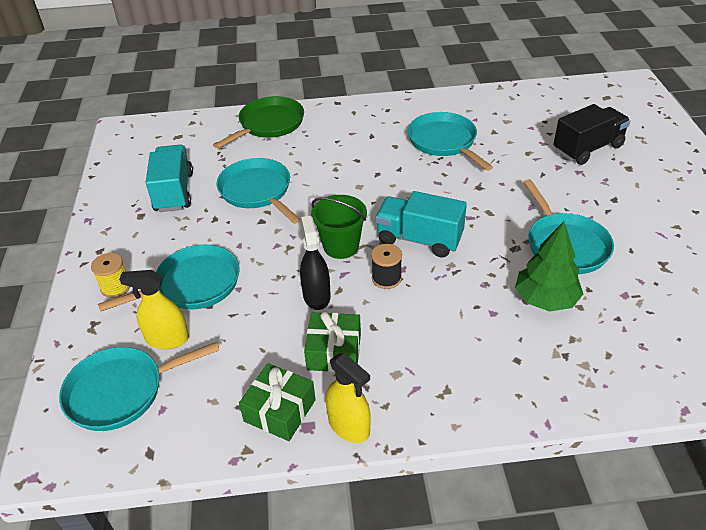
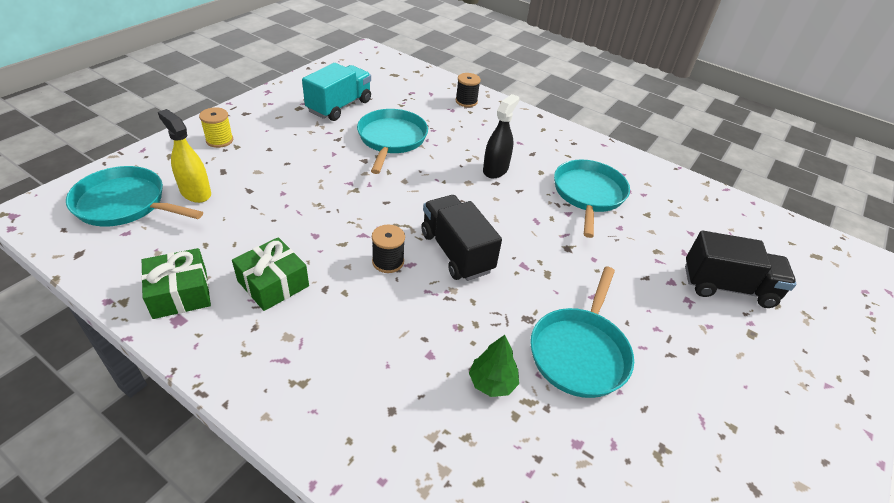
camera: 35 degrees right, 0 degrees up
turquoise pan [98,245,240,311] -> none
green pan [214,96,304,149] -> black spool [456,73,481,107]
black spray bottle [300,216,331,310] -> black spray bottle moved to [483,94,519,178]
green bucket [311,195,367,259] -> none
yellow spray bottle [326,353,370,443] -> none
turquoise truck [375,191,467,258] -> black truck [421,195,502,281]
green tree [515,222,583,312] -> green tree [469,335,519,397], size x0.63

